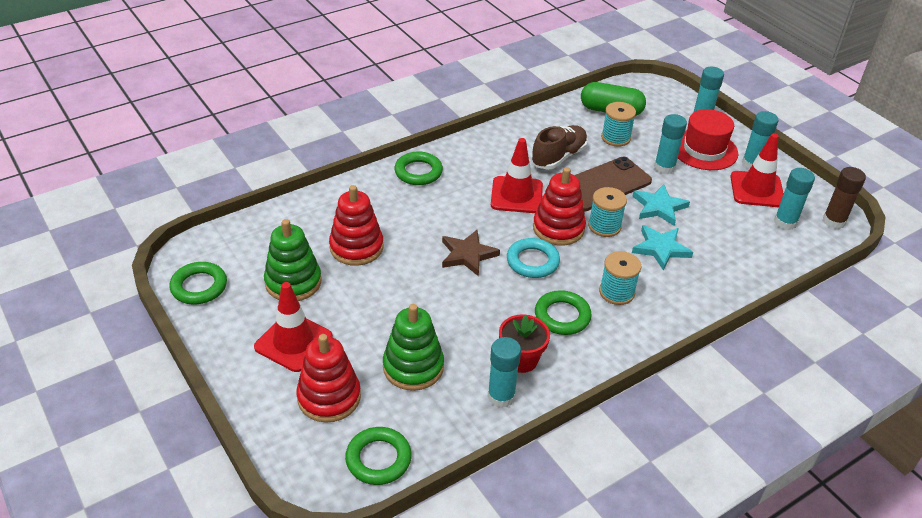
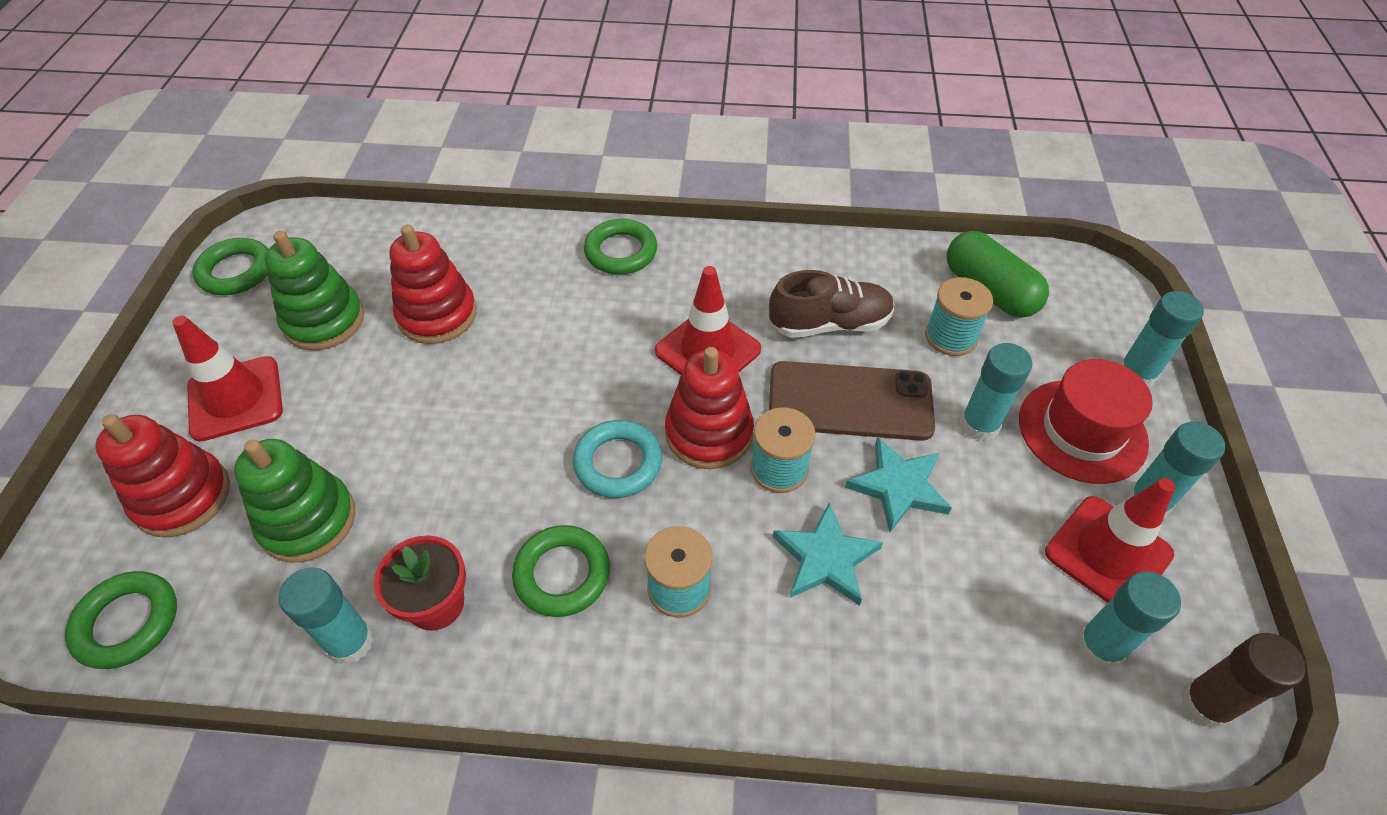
camera: 40 degrees right, 10 degrees up
brown star [442,230,500,277] -> none

